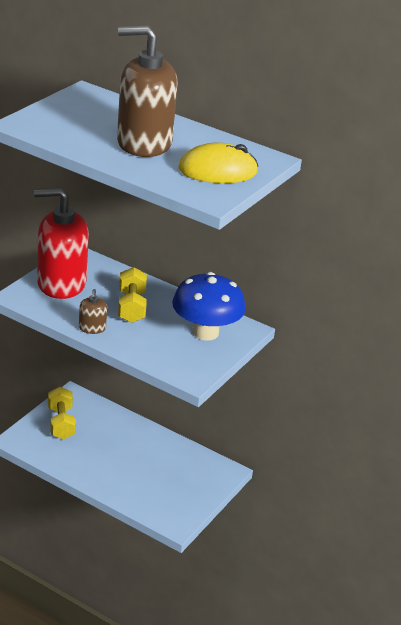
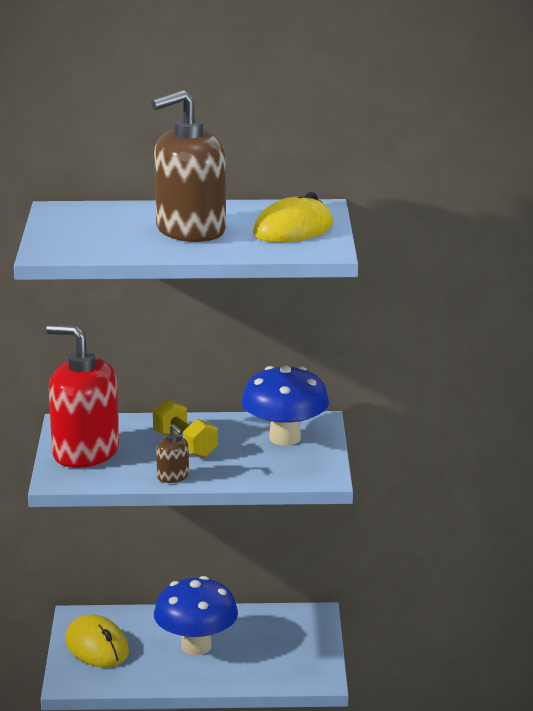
camera: 30 degrees left, 10 degrees down
red soap dispenser [34,188,89,299] -> red soap dispenser turned 60 degrees clockwise [46,324,119,468]
yellow dumbbell [48,387,76,440] -> yellow mouse [66,614,129,667]
none -> blue mushroom [154,576,238,655]

